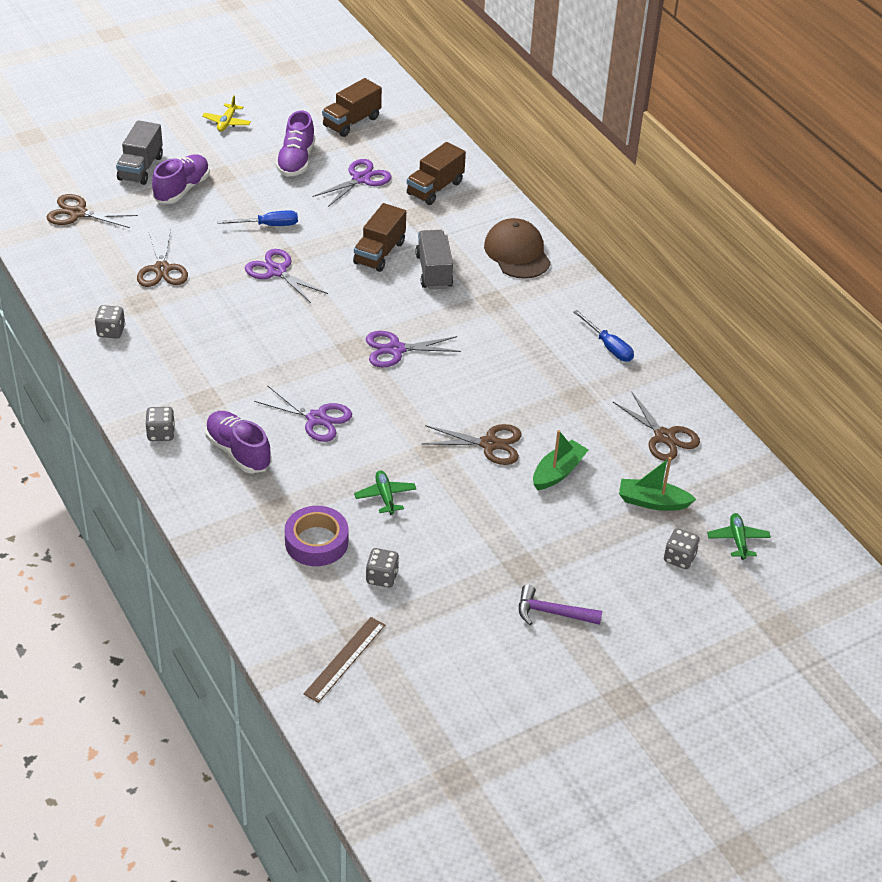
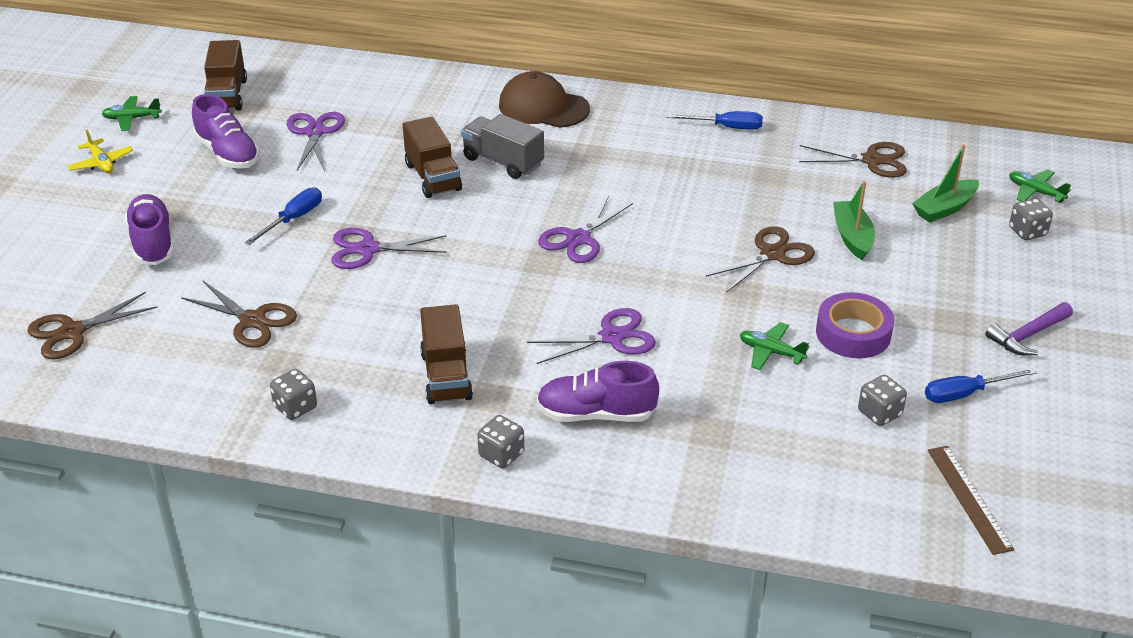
camera: 45 degrees left, 5 degrees down
grey truck [116,120,163,185] -> none
purple tape [285,506,348,566] -> purple tape moved to [816,292,894,358]
brown truck [407,142,466,205] -> brown truck moved to [420,304,473,404]
none -> green plane [102,96,162,131]
none -> blue screwdriver [925,369,1037,403]

